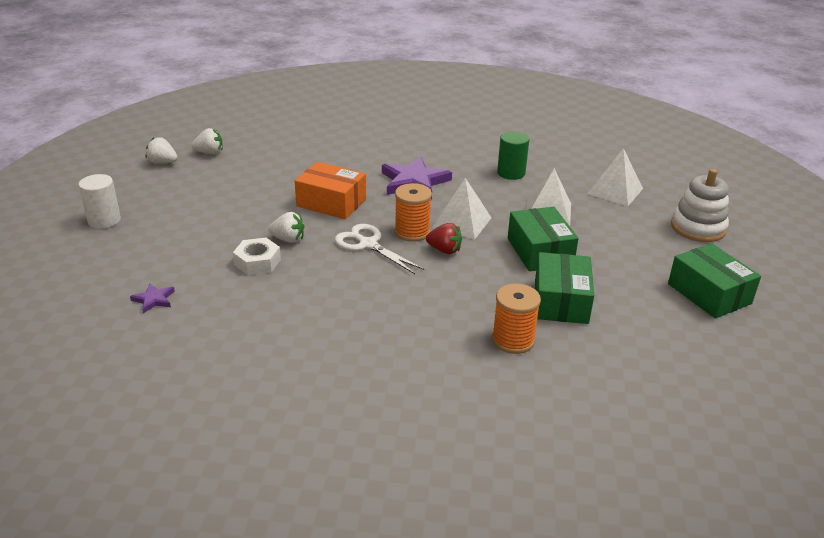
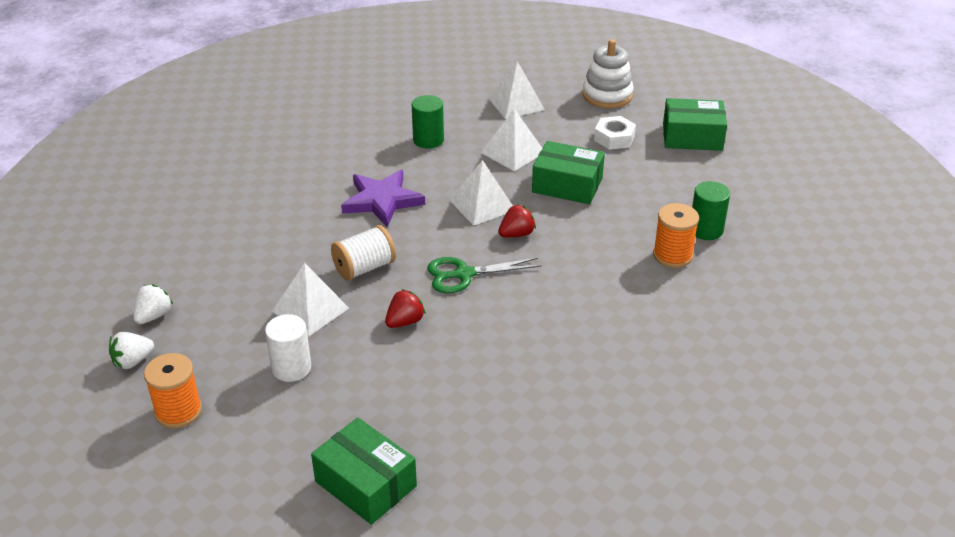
camera: 55 degrees left, 5 degrees up
white cylinder [78,174,121,229] -> white cylinder moved to [265,314,311,382]
purple star [130,284,175,313] -> none
white nut [233,238,281,275] -> white nut moved to [594,116,636,150]
white strawberry [268,212,304,243] -> red strawberry [385,289,426,328]
orange box [295,162,366,219] -> white spool [331,225,396,281]
white scissors [335,224,424,274] -> green scissors [427,257,541,293]
orange spool [395,183,432,242] -> orange spool moved to [144,353,202,428]
green box [535,252,594,324] -> green box moved to [311,418,417,525]
none -> white pyramid [272,263,349,336]
none -> green cylinder [692,181,730,240]

